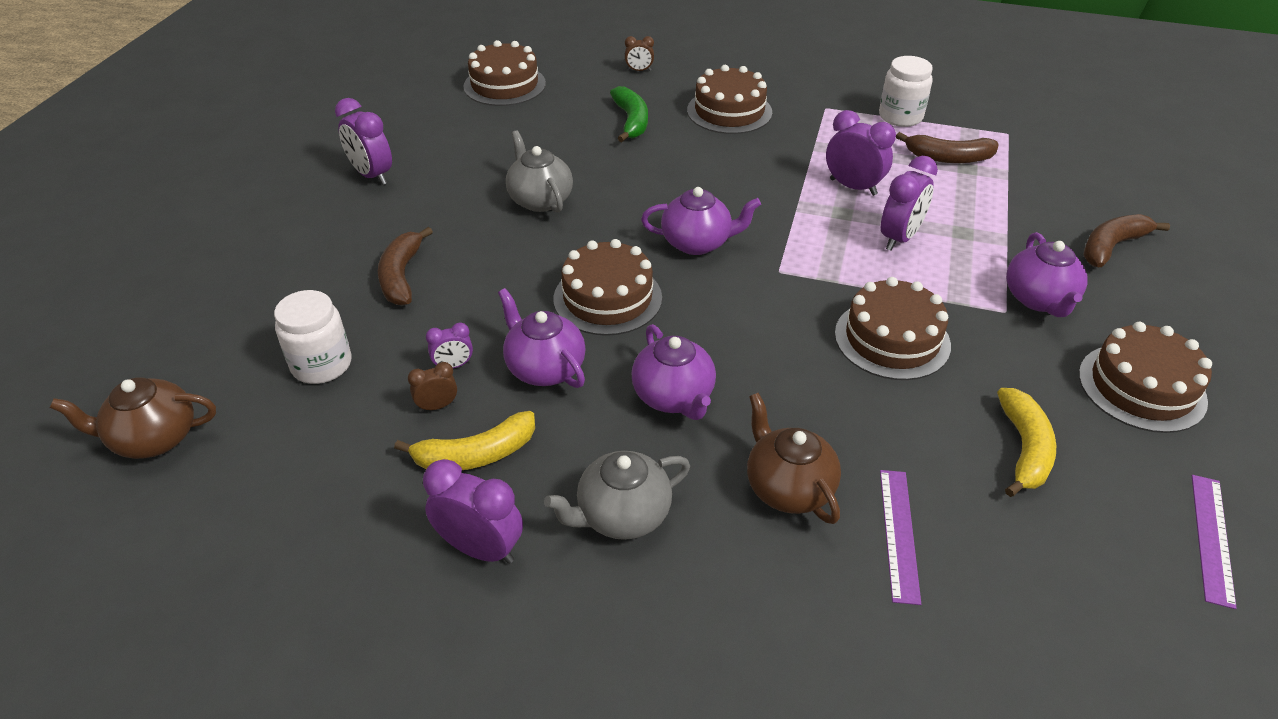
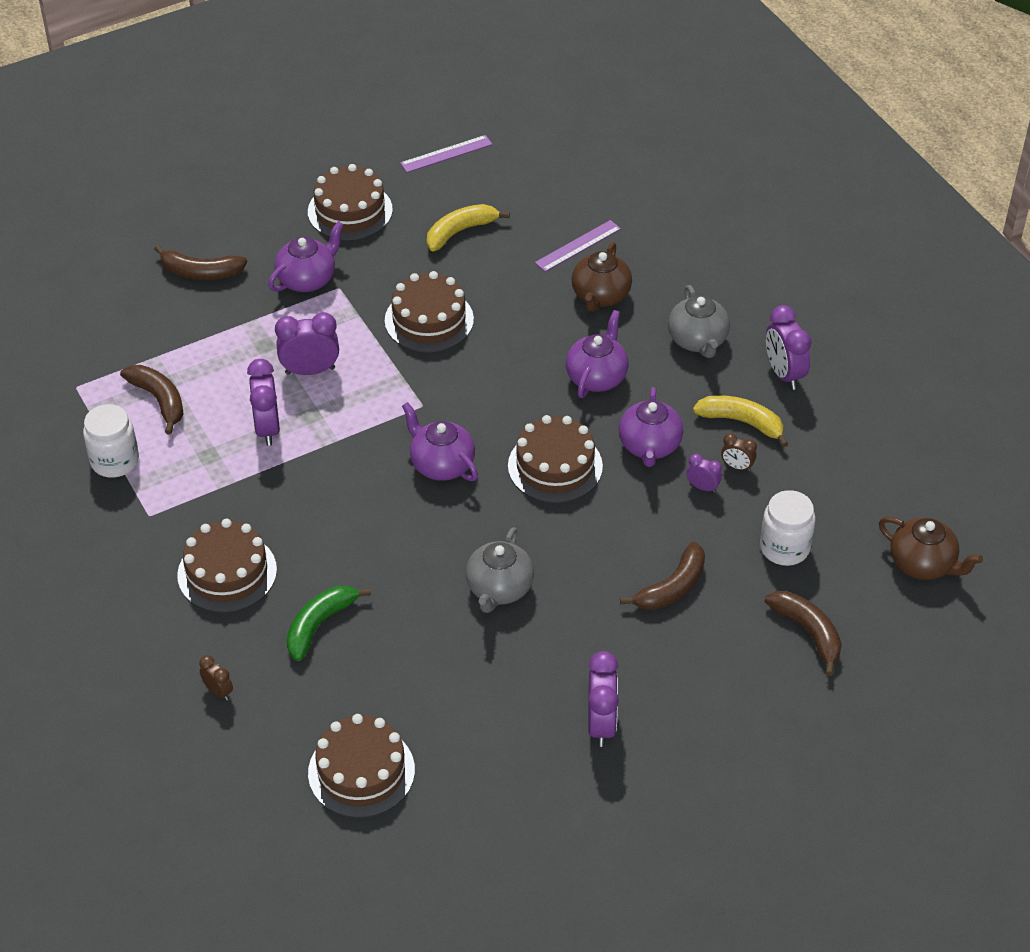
camera: 135 degrees left, 5 degrees up
grey teapot [544,451,690,540] -> grey teapot turned 60 degrees clockwise [668,285,730,358]
none -> brown banana [765,591,842,676]

